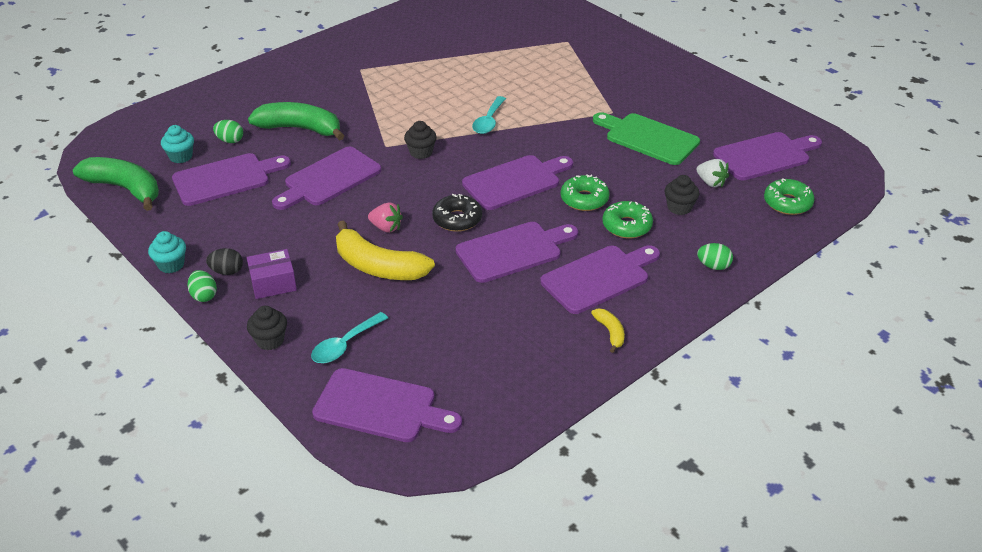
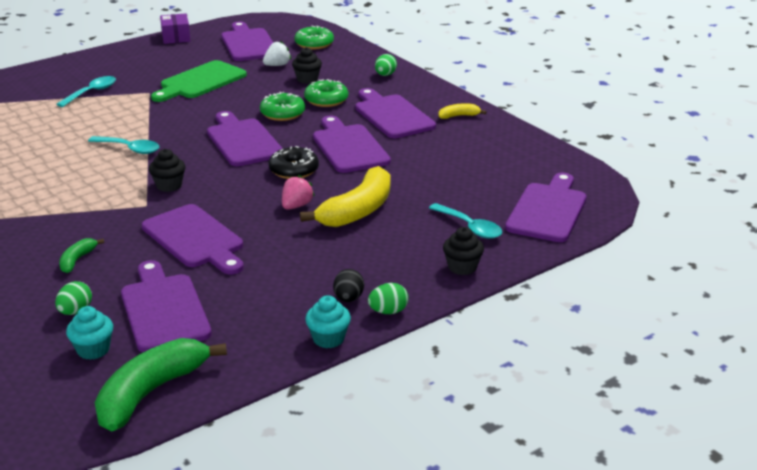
camera: 85 degrees left, 10 degrees down
purple box [247,249,297,299] -> purple box moved to [160,13,190,44]
green banana [248,102,344,141] -> green banana [59,238,104,273], size x0.47
none -> turquoise spoon [57,76,116,107]

